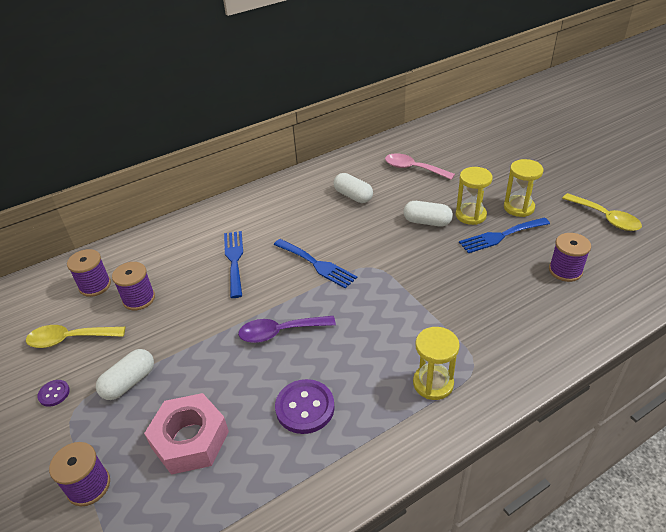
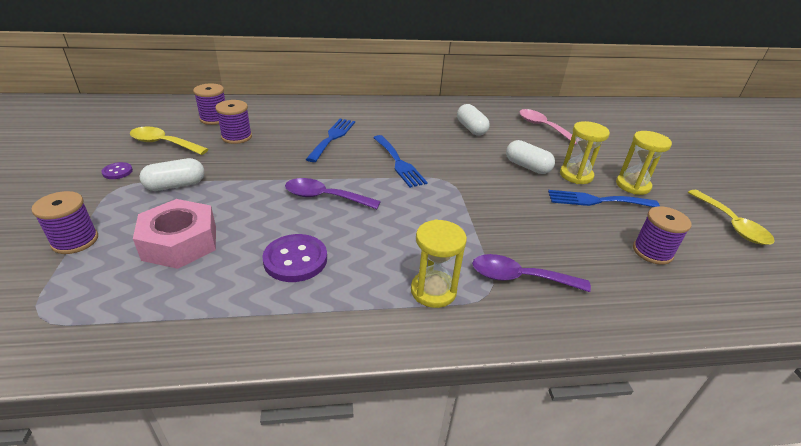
camera: 20 degrees right, 5 degrees down
none -> purple spoon [472,254,591,292]

